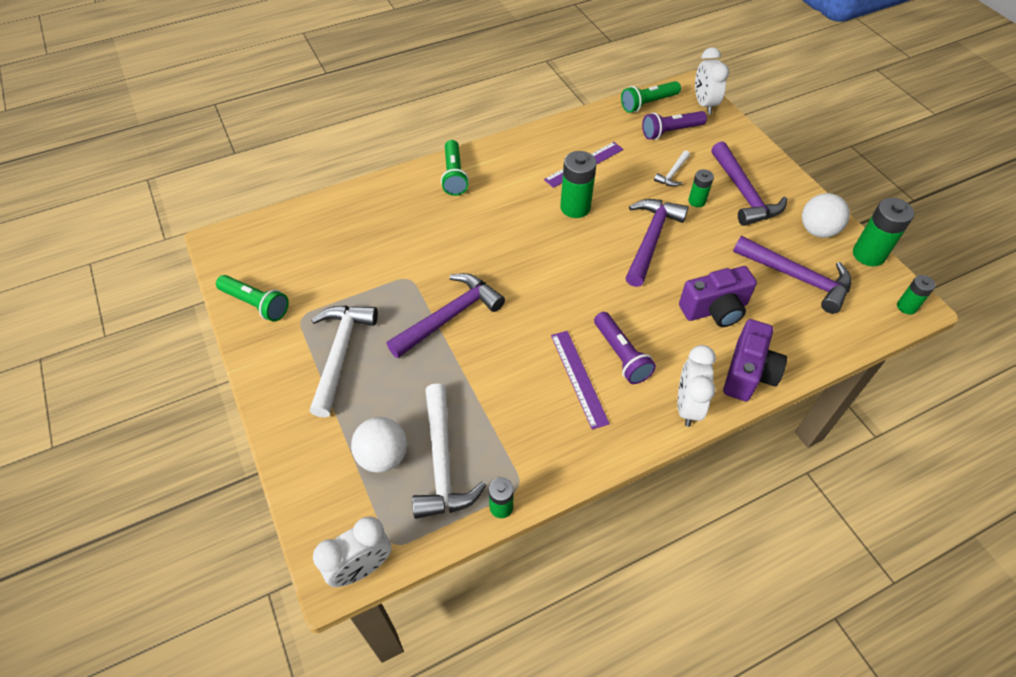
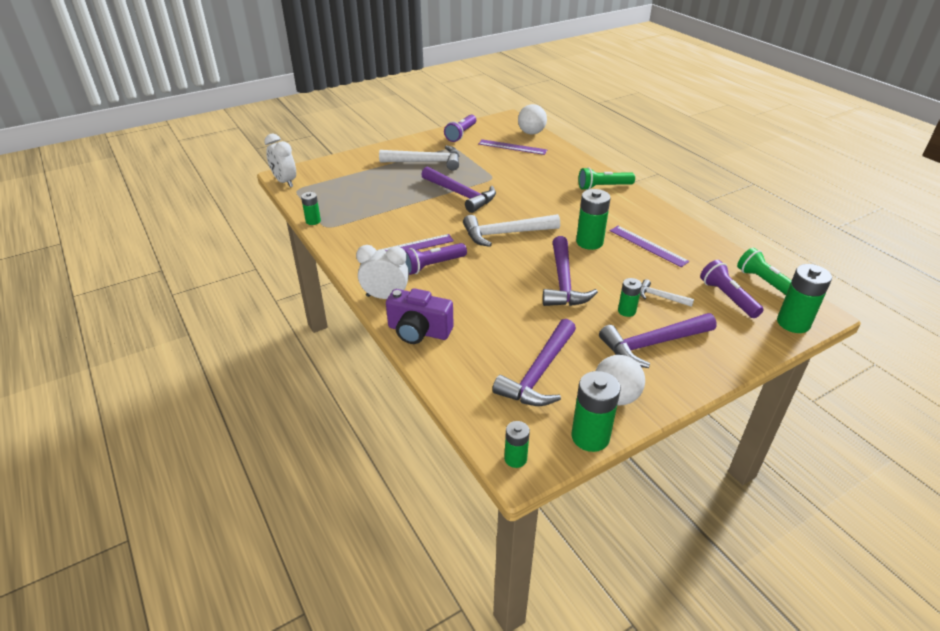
camera: 85 degrees right, 15 degrees down
green flashlight [216,275,289,322] -> purple flashlight [444,115,476,142]
white ball [351,417,407,473] -> white ball moved to [518,104,547,135]
white hammer [412,384,486,519] -> white hammer moved to [463,214,560,247]
purple hammer [626,199,689,287] -> purple hammer turned 75 degrees clockwise [543,236,598,306]
purple camera [679,266,757,327] -> none
white clock [695,47,729,114] -> green battery [777,264,832,333]
none -> purple ruler [479,139,547,155]

